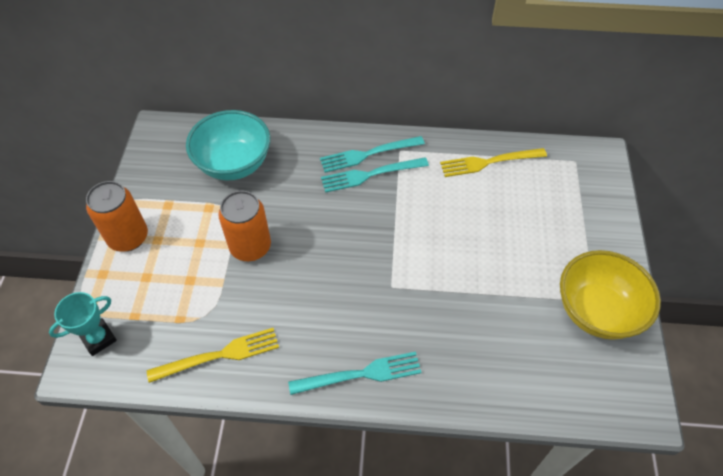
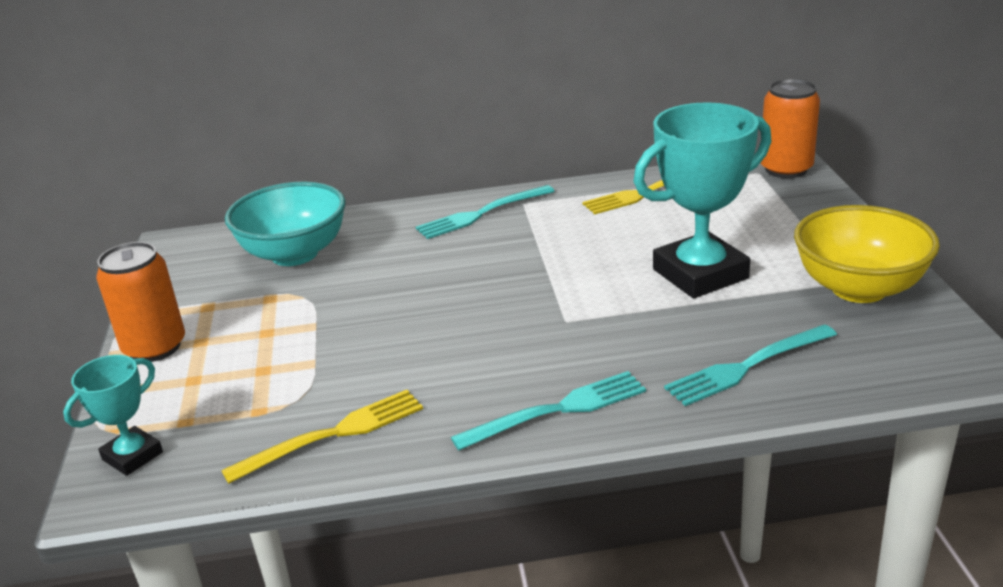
camera: 10 degrees left, 25 degrees down
orange can [218,191,271,261] -> orange can moved to [761,79,820,178]
turquoise fork [321,157,429,193] -> turquoise fork moved to [664,324,837,406]
none -> turquoise trophy [633,102,772,298]

